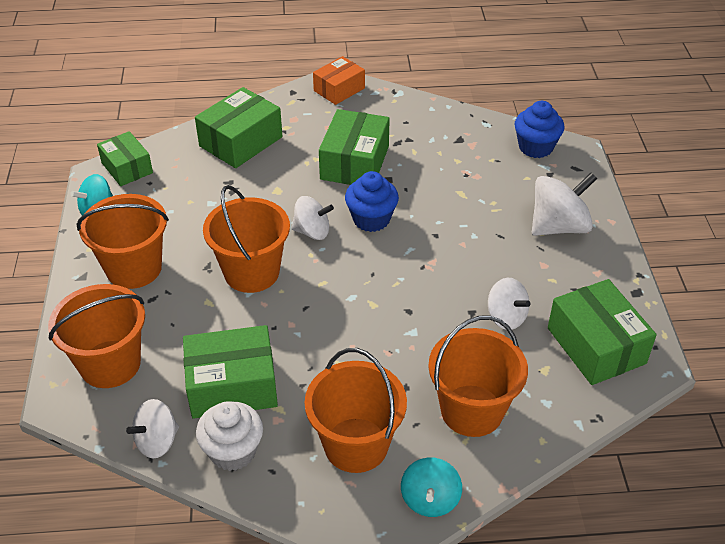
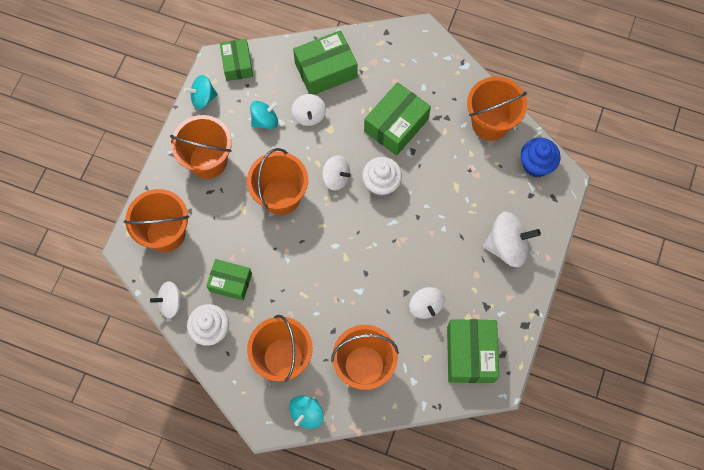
camera: 25 degrees right, 25 degrees up
green box [183,325,278,419] -> green box [206,259,252,301], size x0.65
orange box [313,56,365,105] -> none
blue cupcake [345,171,399,232] -> white cupcake [362,157,402,197]
none -> turquoise spinning top [250,101,278,129]
none -> white spinning top [292,94,326,126]
none -> orange bucket [467,77,527,141]

